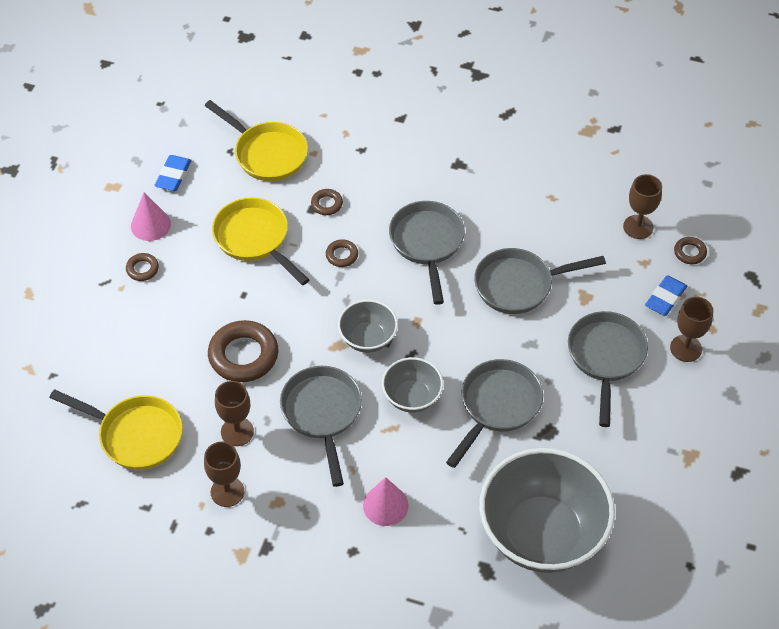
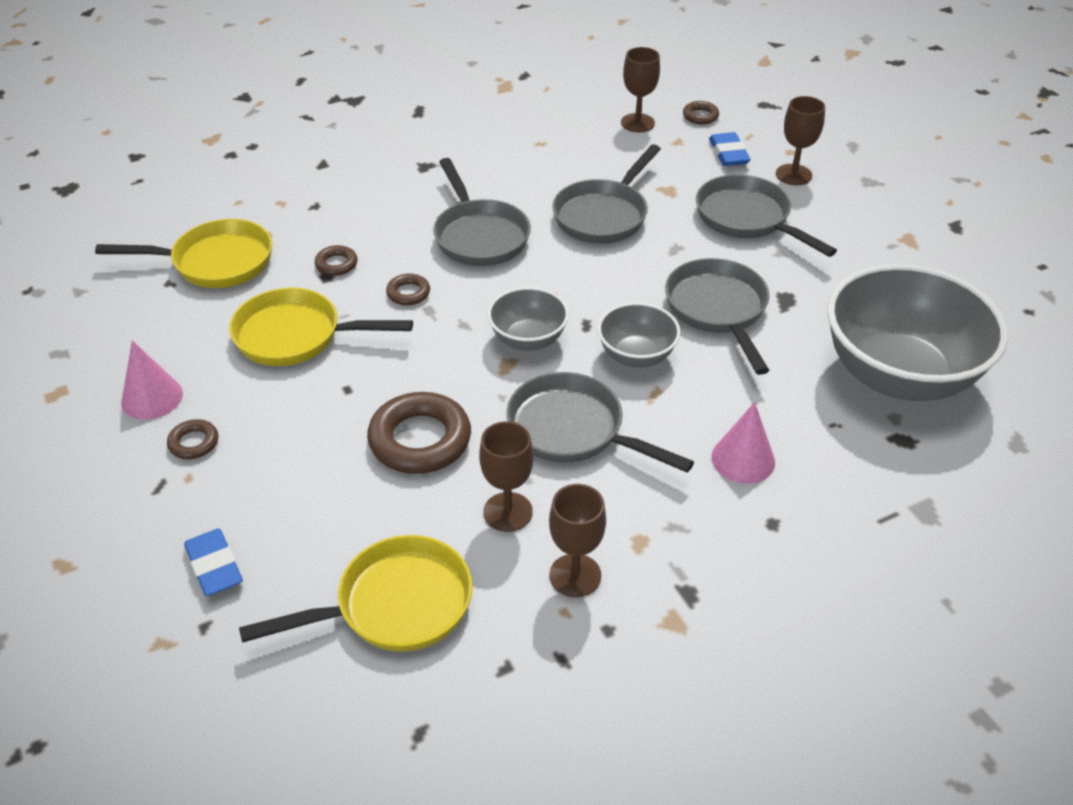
camera: 45 degrees left, 10 degrees down
blue eraser [154,155,192,191] -> blue eraser moved to [184,528,243,596]
grey pan [389,201,465,305] -> grey pan turned 150 degrees counterclockwise [433,158,531,266]

